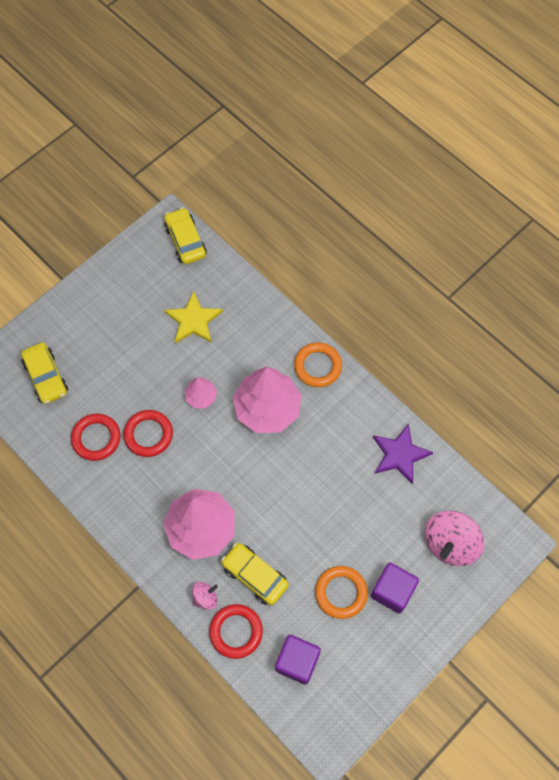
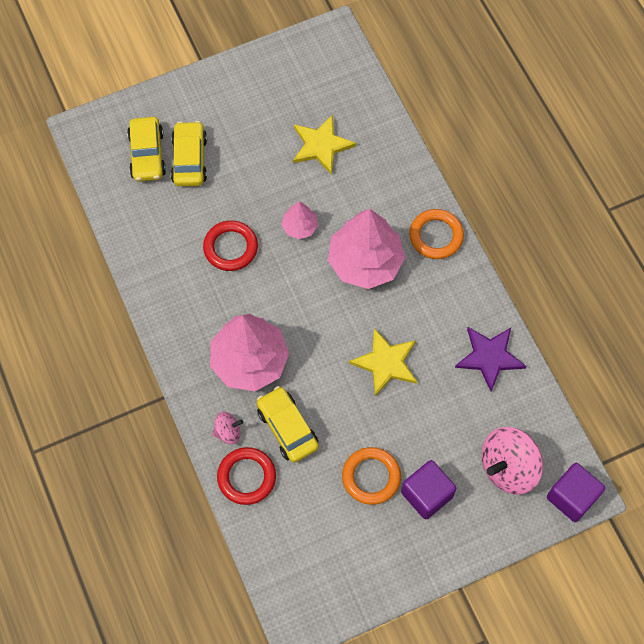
camera: 20 degrees right, 0 degrees up
red ring [71,414,120,461] -> none
yellow car [164,207,207,264] -> yellow car moved to [171,121,207,186]
purple cube [275,635,321,685] -> purple cube moved to [547,463,605,522]
none -> yellow star [349,328,417,397]

